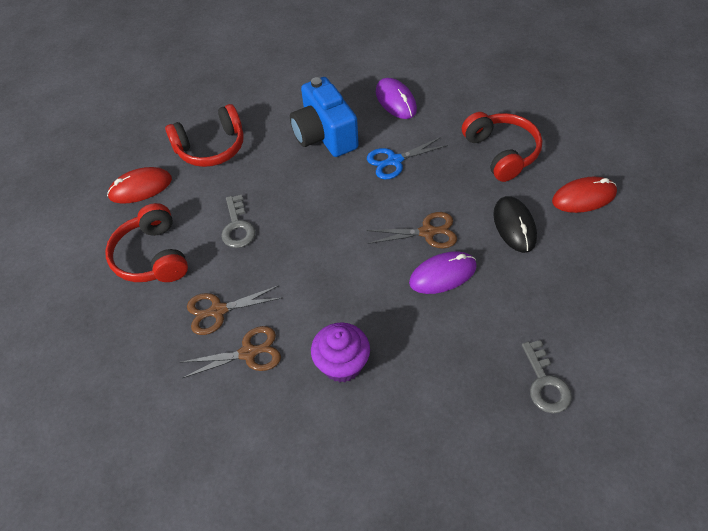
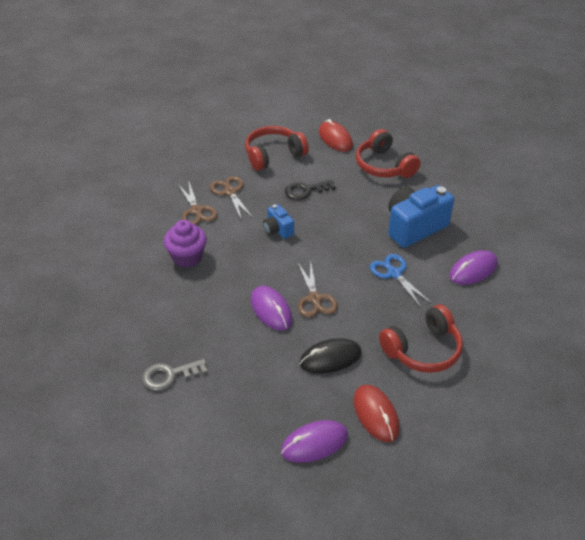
camera: 80 degrees right, 10 degrees down
grey key [221,195,256,248] -> black key [285,179,336,200]
none -> blue camera [263,204,294,239]
none -> purple mouse [281,420,348,463]

